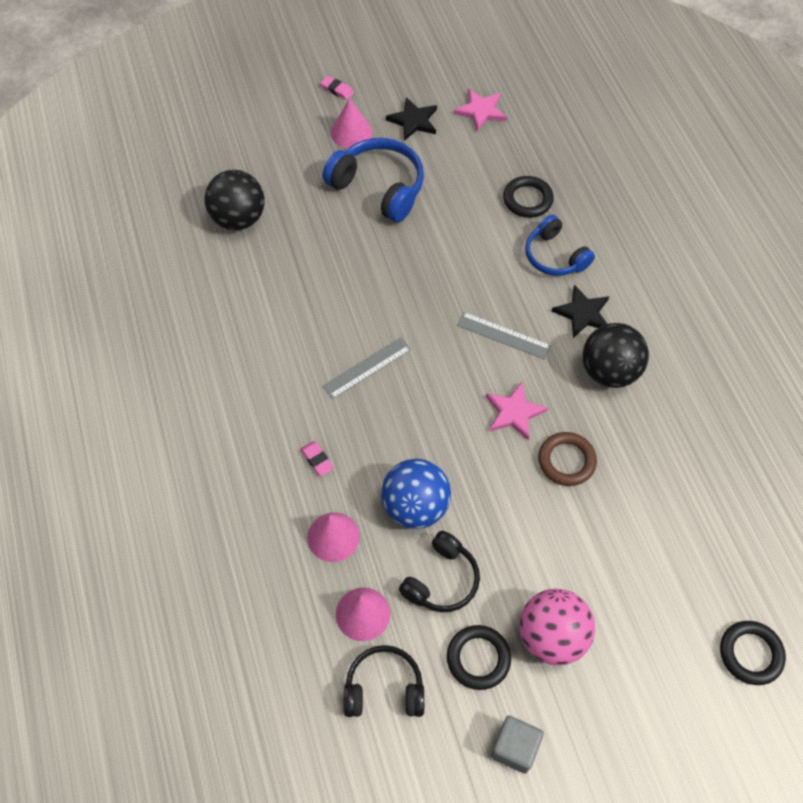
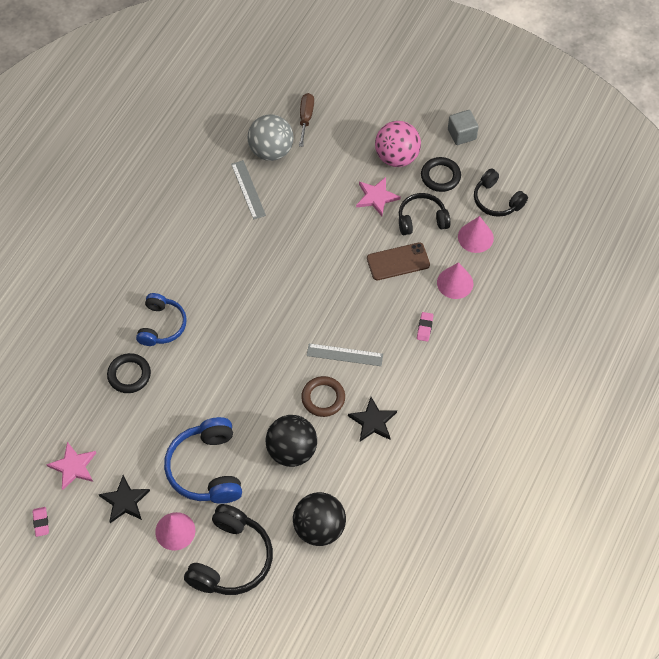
camera: 135 degrees left, 0 degrees up
pink eraser [320,76,354,100] -> pink eraser moved to [33,507,49,537]
blue ball [381,459,451,529] -> brown phone [367,243,430,280]
grey ruler [457,312,551,360] -> grey ruler moved to [231,160,266,220]
pink star [486,382,548,440] -> pink star moved to [356,177,401,216]
brown ring [538,432,597,486] -> brown ring moved to [301,376,345,417]
black star [552,285,609,338] -> black star moved to [348,397,397,442]
black ball [583,323,649,388] -> black ball moved to [266,415,317,467]
black ring [720,621,786,685] -> none
none -> black headphones [184,504,273,595]
none -> grey ball [248,114,294,161]
none -> brown screwdriver [299,93,314,147]

